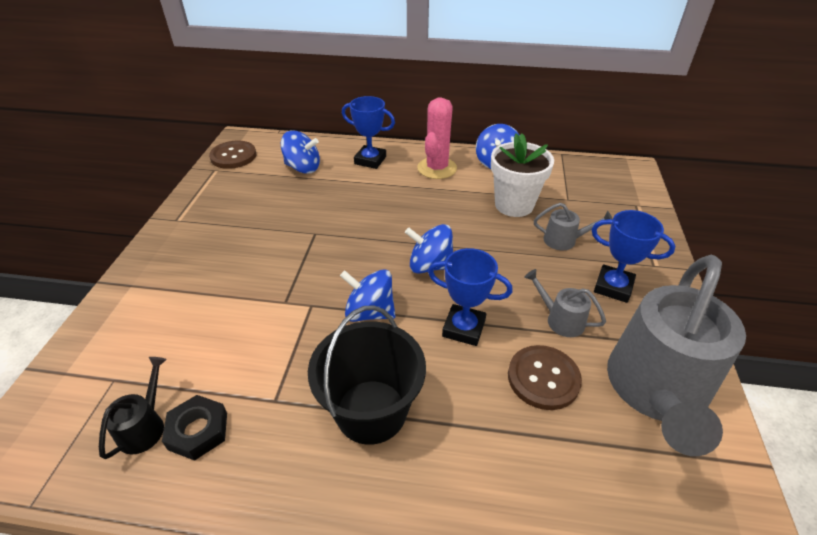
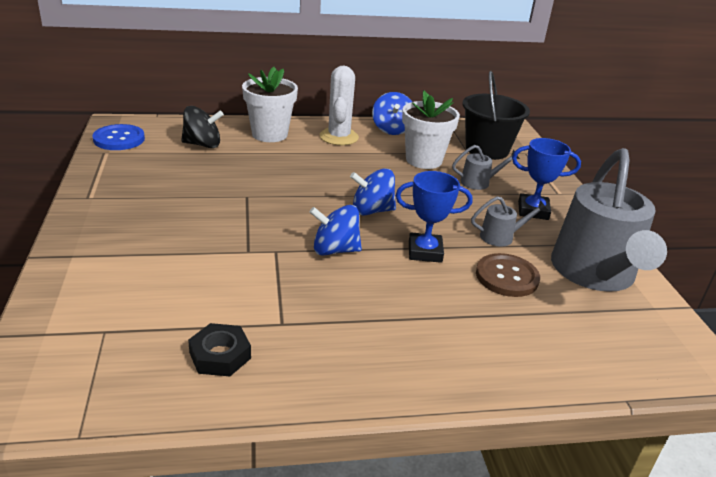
camera: 20 degrees left, 10 degrees down
black watering can [99,357,167,459] -> none
brown button [209,141,256,169] -> blue button [92,124,145,150]
blue spinning top [281,131,320,174] -> black spinning top [181,106,224,148]
black bucket [308,305,426,445] -> black bucket moved to [462,71,530,160]
blue trophy [342,96,395,169] -> white flower pot [242,67,298,142]
pink cactus [417,98,457,179] -> white cactus [320,66,359,145]
grey watering can [524,269,606,337] -> grey watering can turned 150 degrees clockwise [471,196,548,247]

